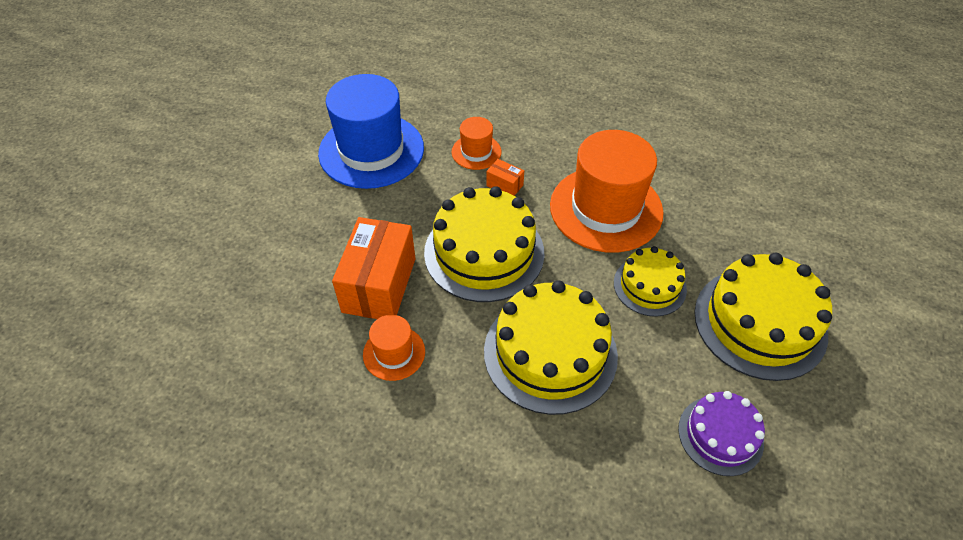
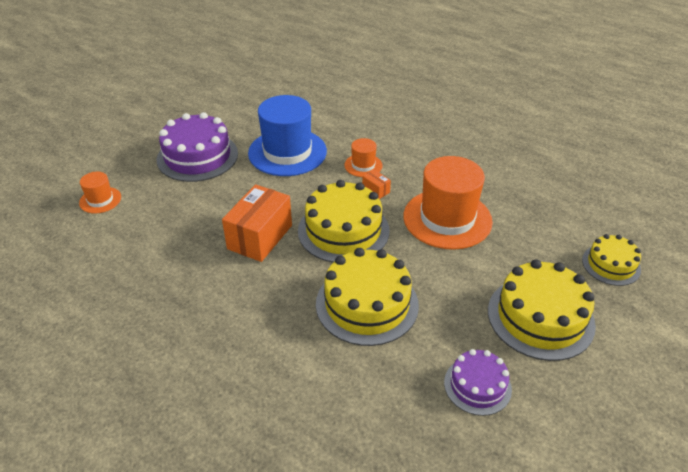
camera: 15 degrees right, 10 degrees down
orange hat [363,315,425,381] -> orange hat moved to [79,172,121,214]
yellow cake [614,246,687,317] -> yellow cake moved to [582,234,641,286]
none -> purple cake [157,112,238,182]

